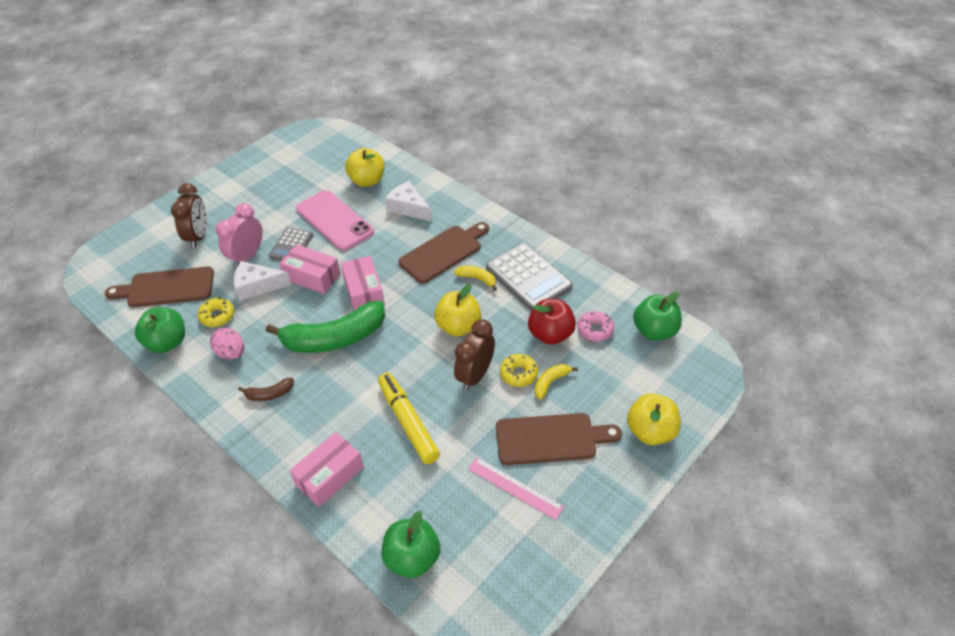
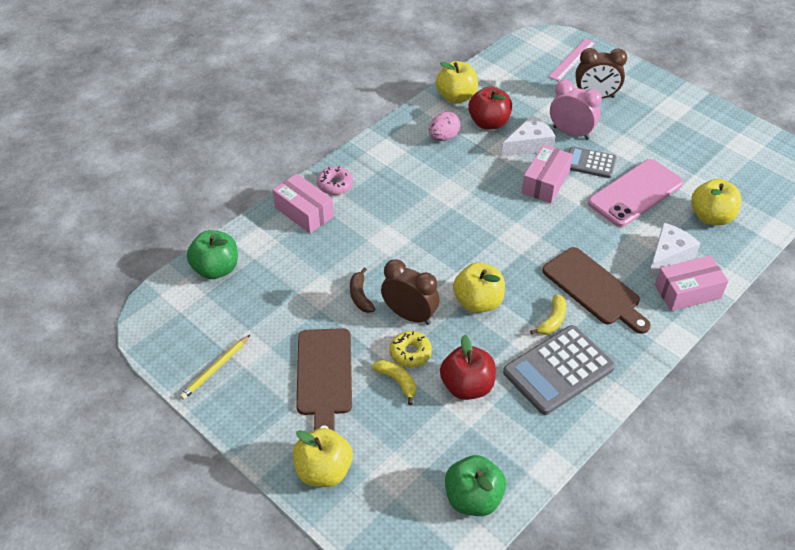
camera: 90 degrees right, 0 degrees up
brown cutting board [105,267,214,307] -> none
green apple [135,307,185,353] -> yellow apple [436,61,478,104]
yellow donut [198,297,234,327] -> red apple [468,86,512,130]
white cheese [234,261,291,301] -> white cheese turned 60 degrees clockwise [501,115,556,157]
brown banana [238,378,294,401] -> brown banana moved to [350,267,375,313]
green banana [266,301,385,353] -> none
pink box [341,256,385,311] -> pink box moved to [655,256,728,311]
yellow marker [378,373,440,464] -> none
pink ruler [468,457,564,520] -> pink ruler moved to [549,38,596,81]
pink donut [577,311,614,342] -> pink donut moved to [317,166,353,195]
none -> yellow pencil [180,335,250,400]

